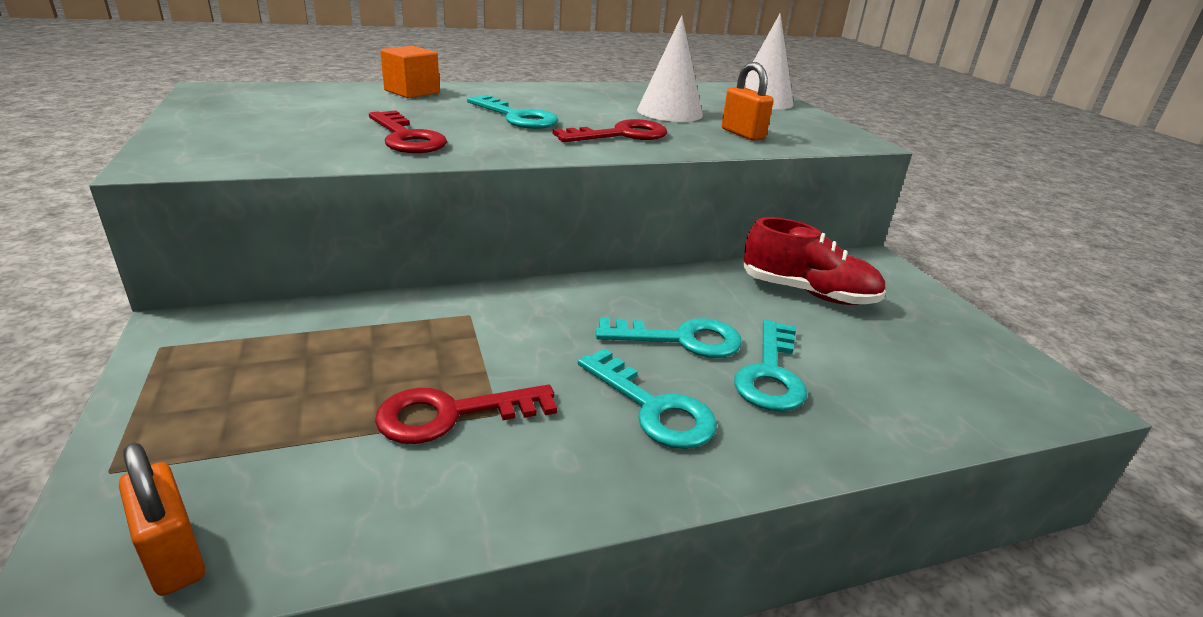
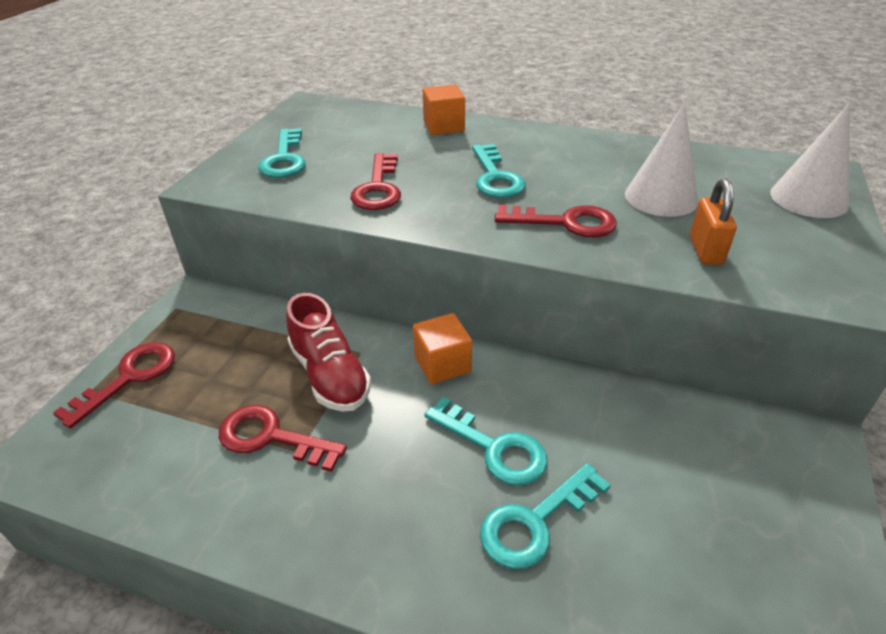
camera: 40 degrees right, 10 degrees up
orange padlock [119,443,205,596] -> none
turquoise key [578,348,717,449] -> turquoise key moved to [258,129,306,178]
red shoe [742,217,886,305] -> red shoe moved to [286,293,371,412]
none -> red key [53,342,175,428]
none -> orange cube [413,313,472,384]

